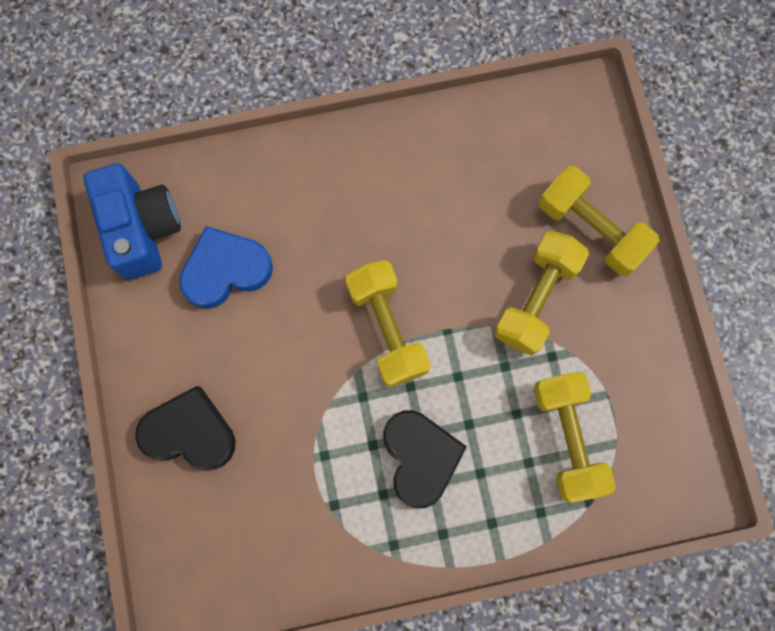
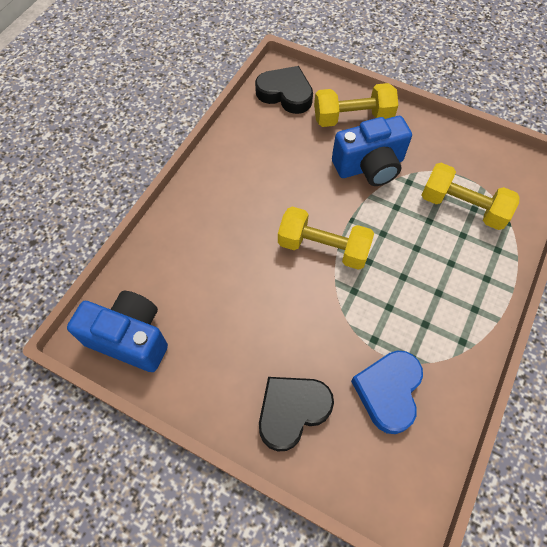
camera: 50 degrees left, 15 degrees down
blue heart [179,226,273,309] -> blue heart moved to [351,351,423,434]
black heart [383,410,467,509] -> black heart moved to [255,66,313,114]
yellow dumbbell [494,230,589,356] -> blue camera [332,116,412,186]

